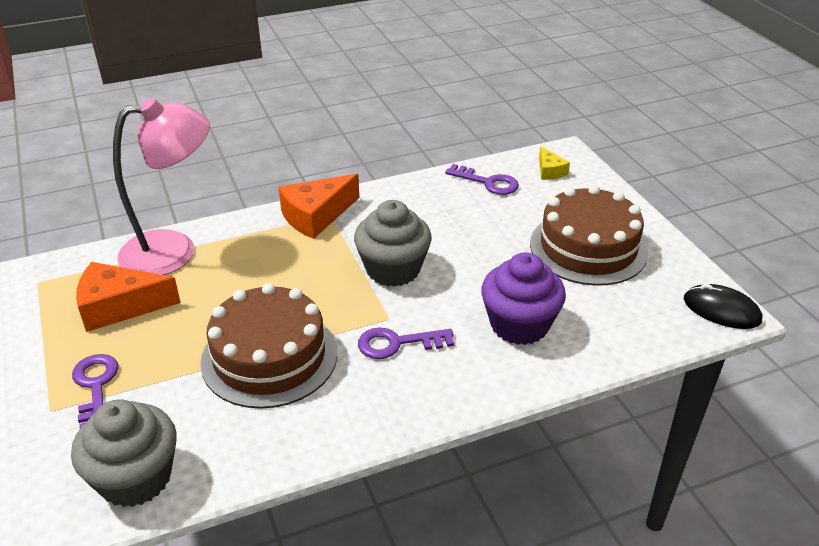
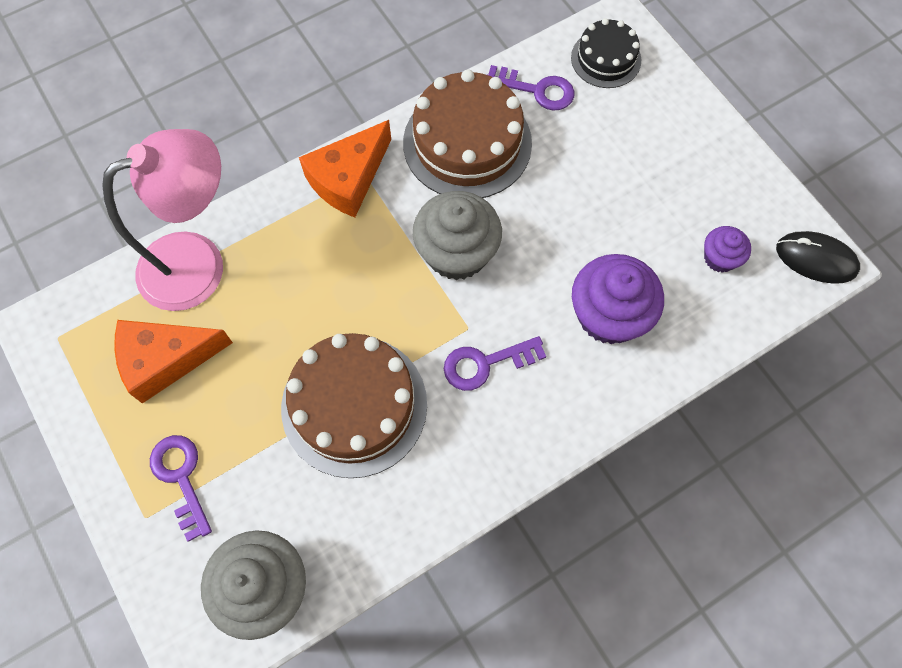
camera: 10 degrees left, 30 degrees up
brown cake [530,185,648,286] -> brown cake moved to [403,70,532,198]
yellow cheese [539,146,570,180] -> black cake [571,18,641,88]
none -> purple cupcake [704,226,751,273]

